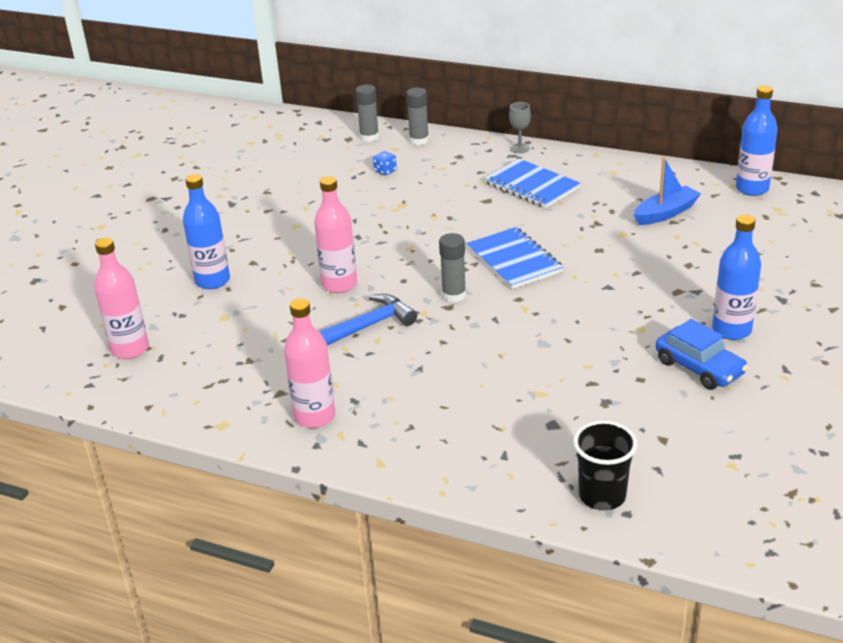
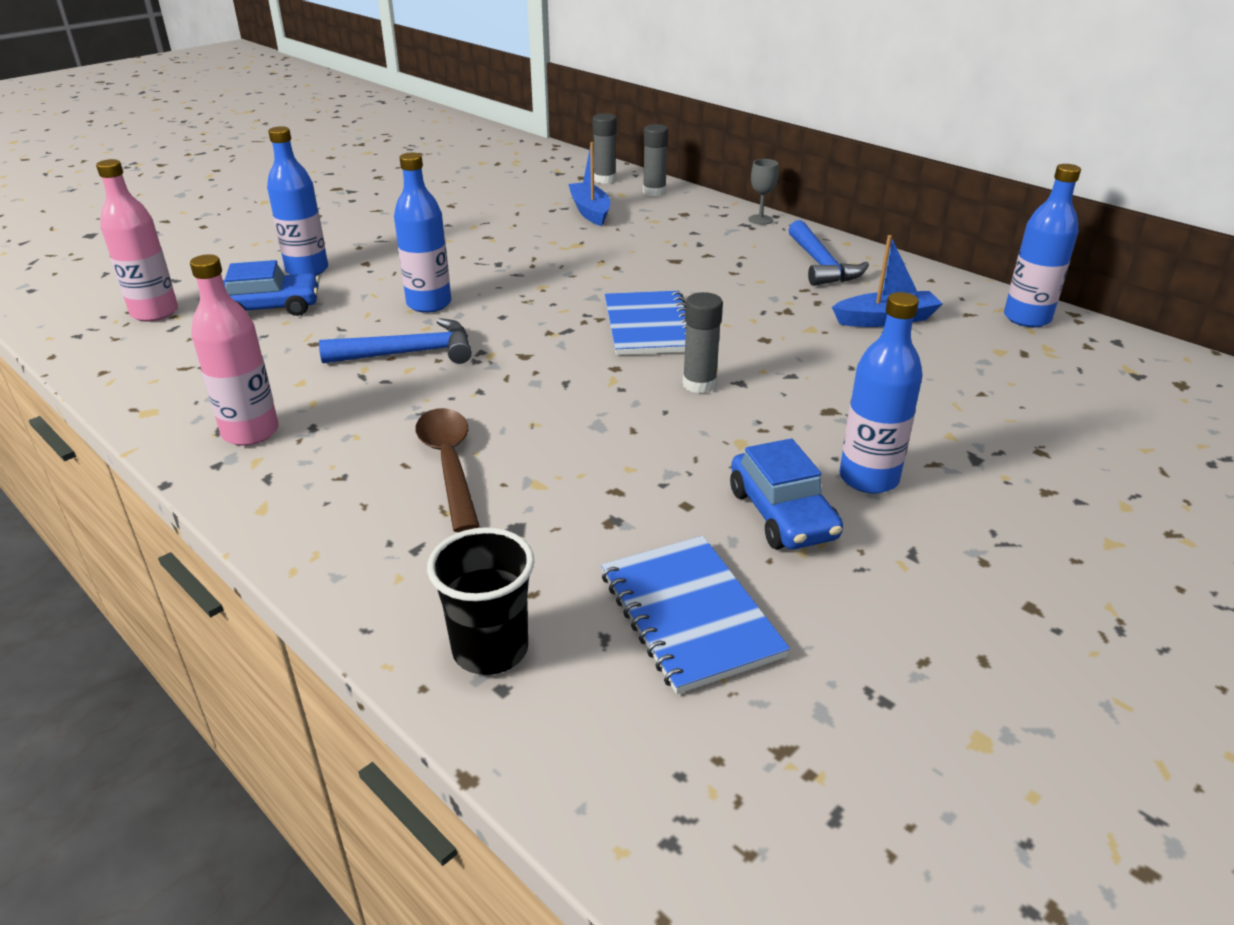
camera: 20 degrees right, 0 degrees up
pink bottle [314,176,357,293] -> blue bottle [394,153,451,313]
blue dice [373,151,397,175] -> blue boat [568,142,610,226]
grey glue stick [439,233,466,303] -> grey glue stick moved to [683,292,723,393]
blue notebook [484,159,581,208] -> blue notebook moved to [601,536,790,694]
none -> blue car [223,260,320,316]
none -> brown spoon [416,408,480,532]
none -> blue hammer [788,220,869,286]

